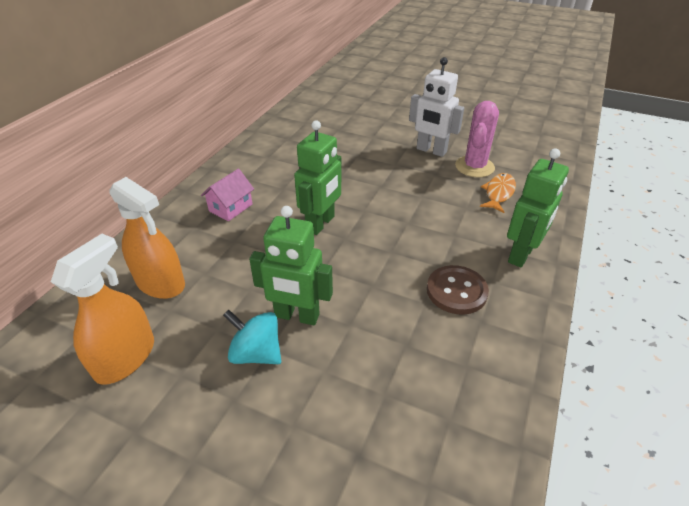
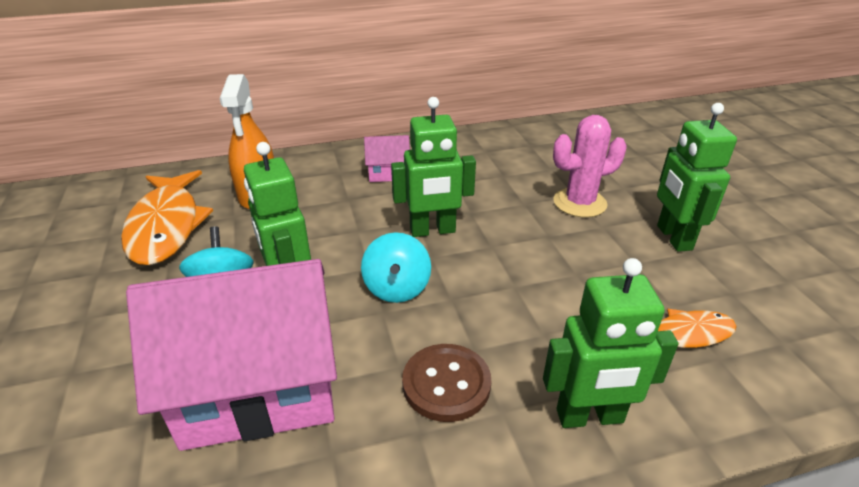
camera: 50 degrees right, 5 degrees down
orange spray bottle [51,234,154,385] -> orange fish [121,170,213,265]
white robot [409,57,464,157] -> green robot [657,103,737,252]
pink cactus [455,101,499,177] -> pink cactus moved to [553,115,627,218]
none -> pink house [126,259,337,451]
none -> turquoise spinning top [361,232,431,303]

